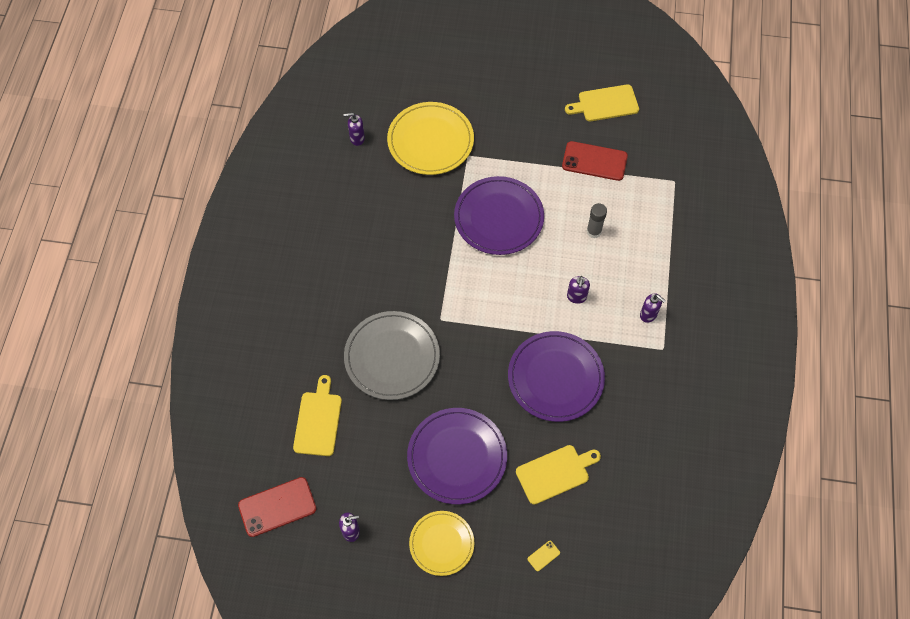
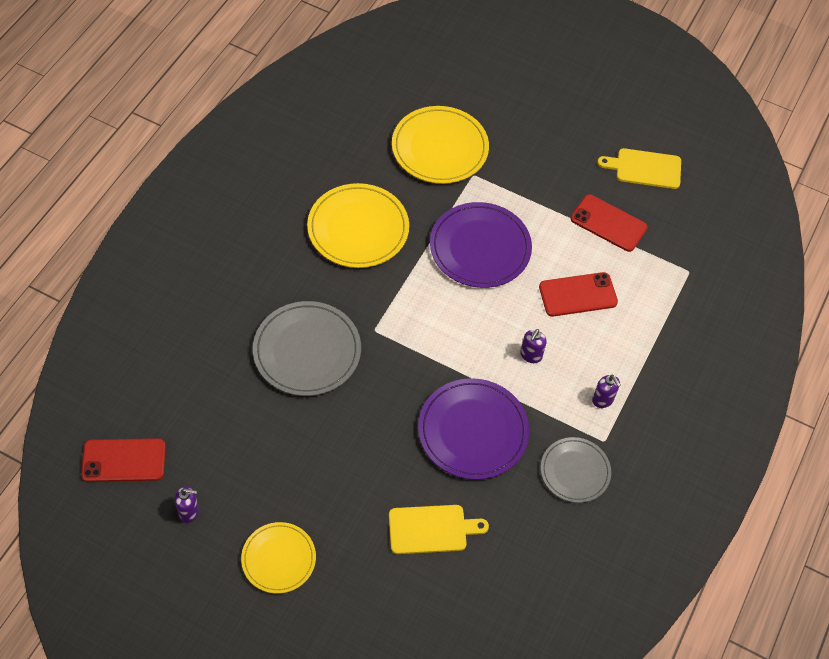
camera: 15 degrees right, 5 degrees down
yellow cutting board [293,375,342,456] -> none
purple soap dispenser [343,113,365,146] -> none
purple plate [407,408,507,504] -> none
yellow phone [527,541,560,571] -> none
grey glue stick [586,203,607,238] -> red phone [539,272,618,317]
none -> yellow plate [307,183,409,268]
none -> grey plate [541,437,611,503]

